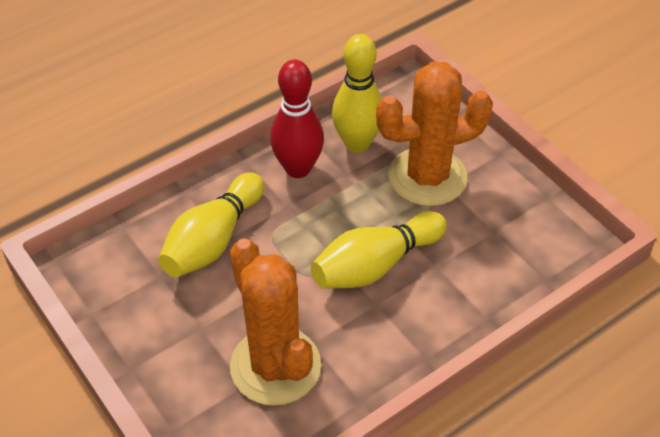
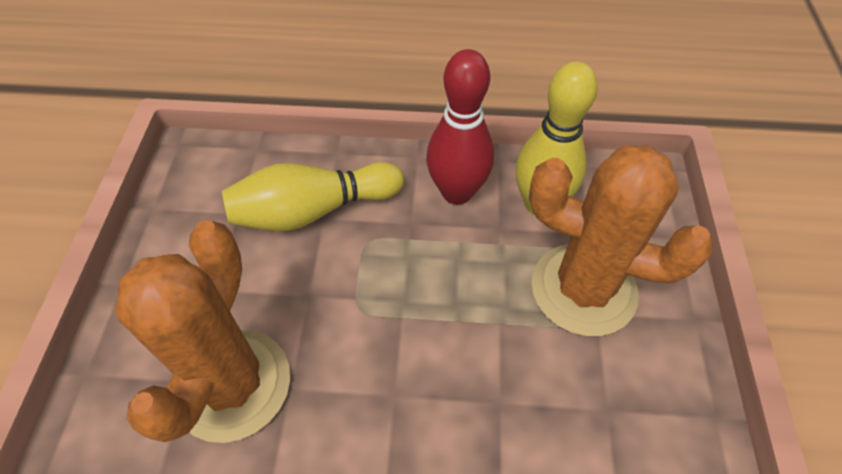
camera: 40 degrees right, 5 degrees up
yellow bowling pin [311,211,447,288] -> none

